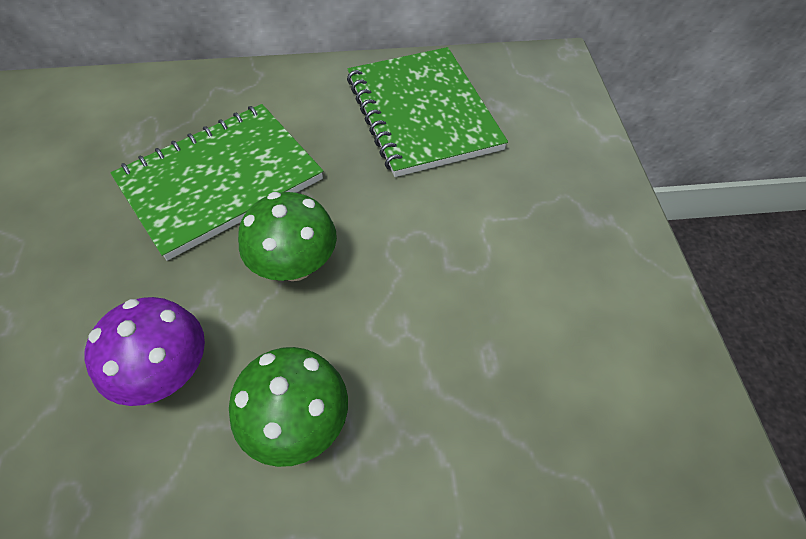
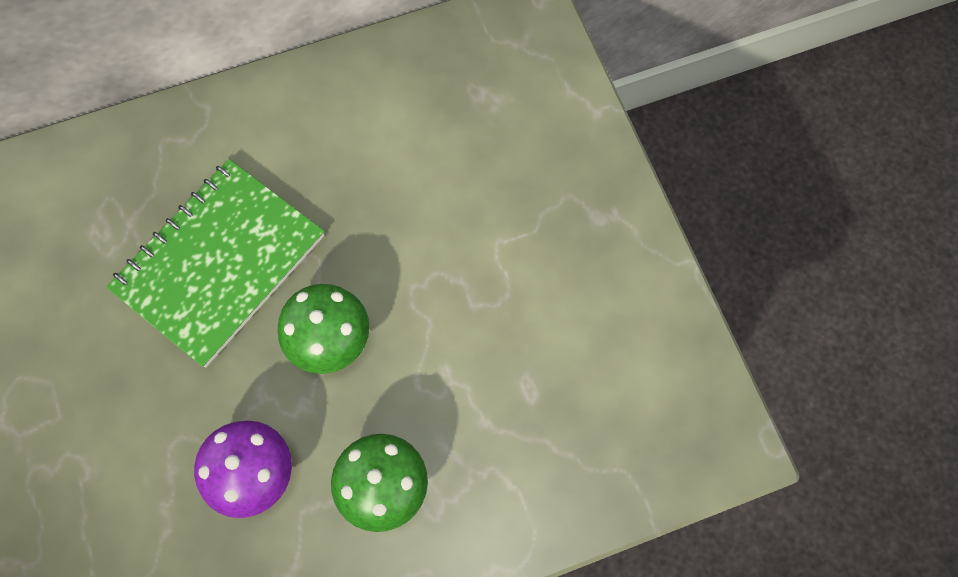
camera: 15 degrees left, 15 degrees up
green notebook [347,47,508,177] -> none

